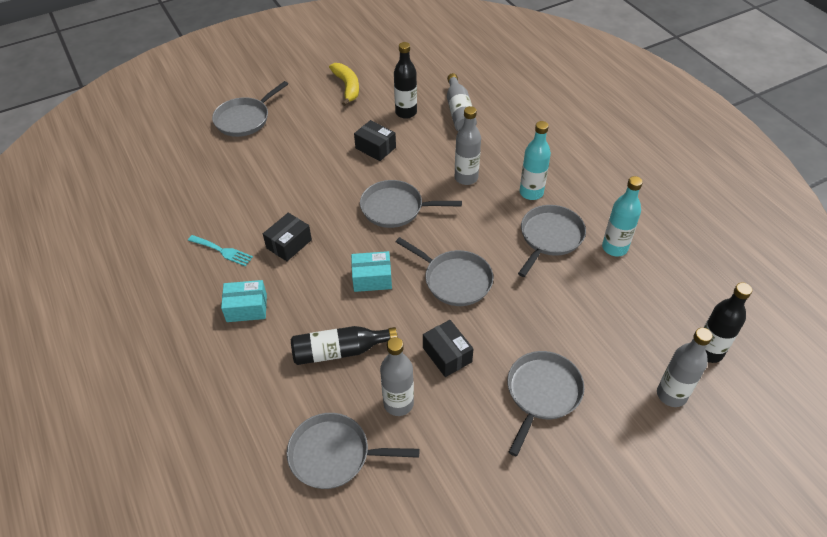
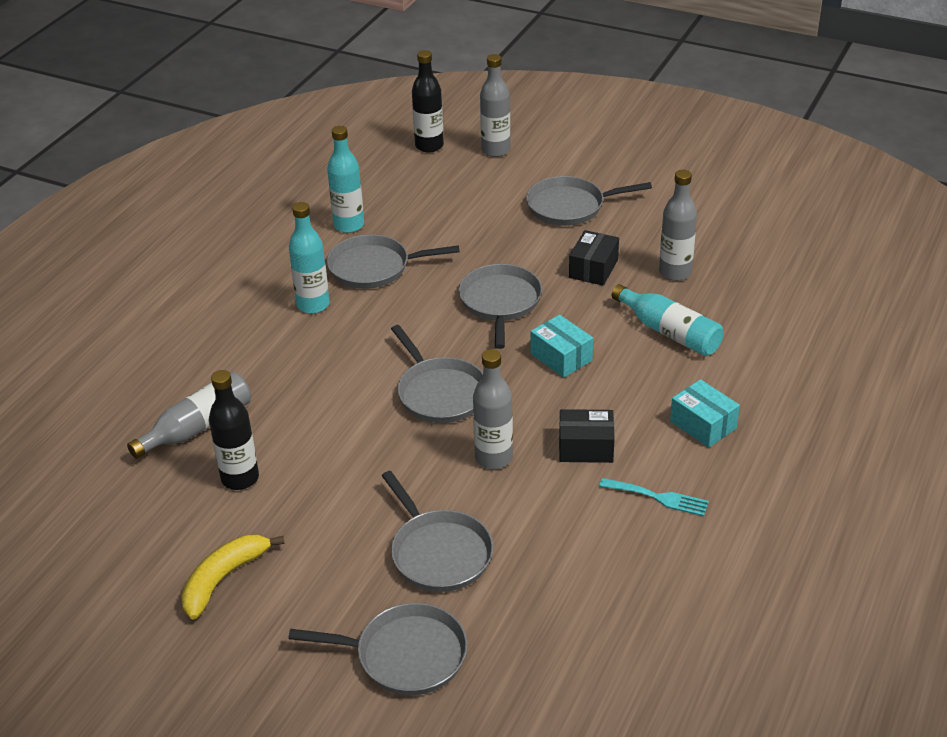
camera: 125 degrees left, 10 degrees down
turquoise fork [188,235,253,266] -> turquoise fork turned 120 degrees clockwise [599,478,709,516]
grey pan [287,413,420,489] -> grey pan moved to [382,471,494,592]
black bottle [291,326,398,365] -> turquoise bottle [612,284,724,356]
black box [354,120,396,161] -> none
grey bottle [455,106,481,185] -> grey bottle moved to [473,349,513,469]

